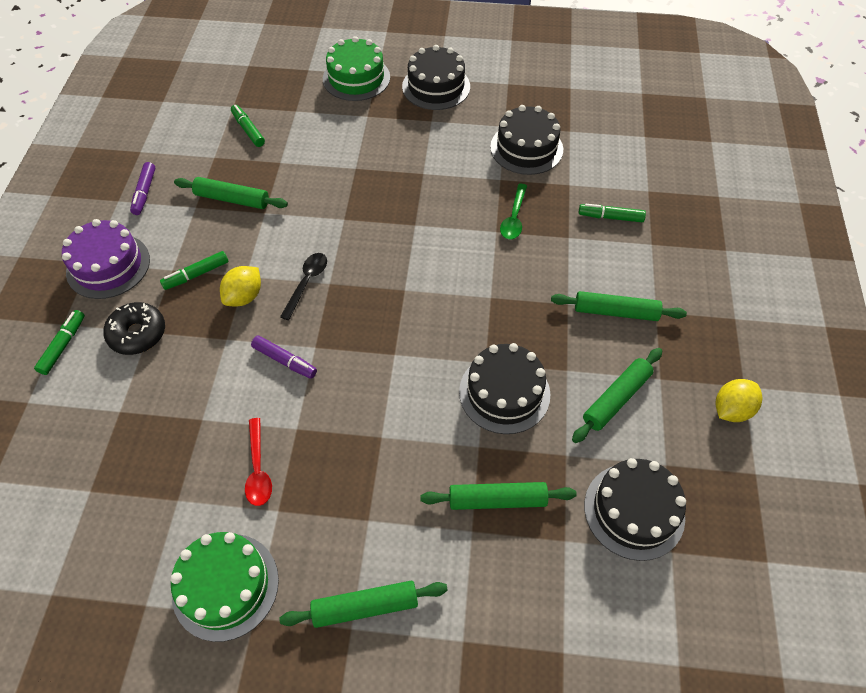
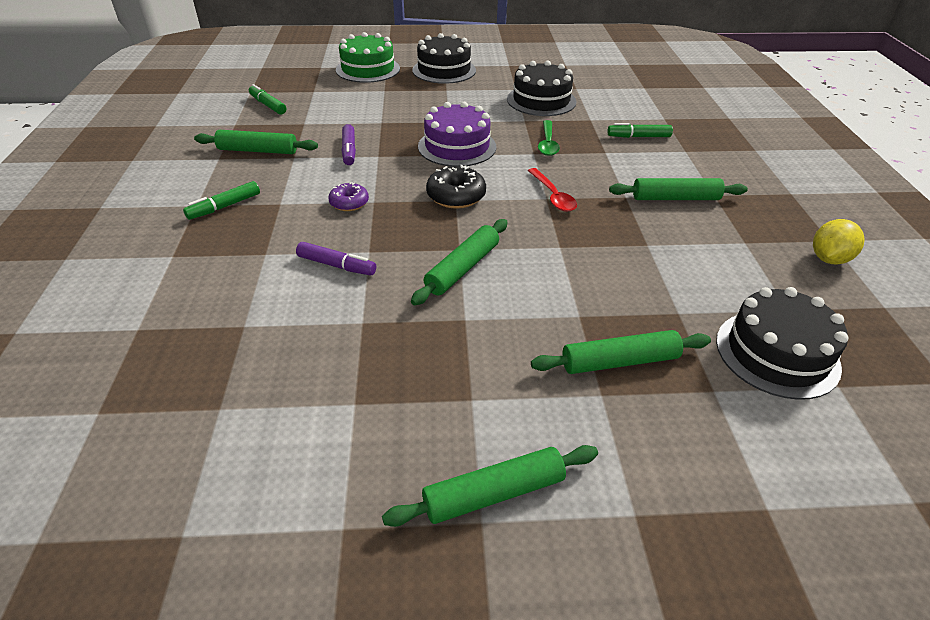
camera: 10 degrees left, 15 degrees down
green marker [34,310,85,375] -> none
purple cake [62,219,150,299] -> purple cake moved to [418,102,496,166]
black donut [103,302,165,355] -> black donut moved to [426,165,486,209]
purple marker [130,162,155,215] -> purple marker moved to [342,124,356,165]
green cake [170,532,279,642] -> none
yellow lemon [220,266,261,306] -> none
red spoon [245,418,272,506] -> red spoon moved to [528,168,577,212]
black spoon [280,253,327,320] -> purple donut [328,182,369,211]
black cake [459,343,550,434] -> none
green rolling pin [572,348,662,443] -> green rolling pin moved to [411,219,508,305]

